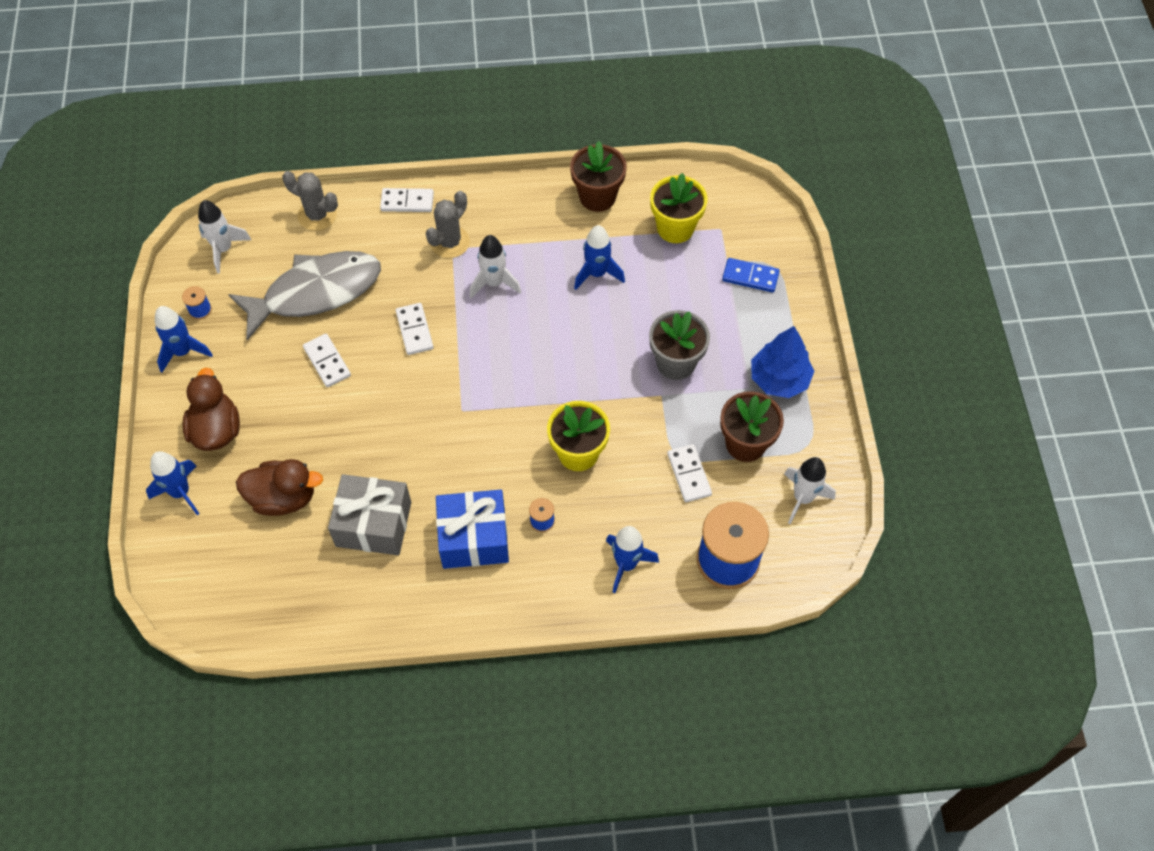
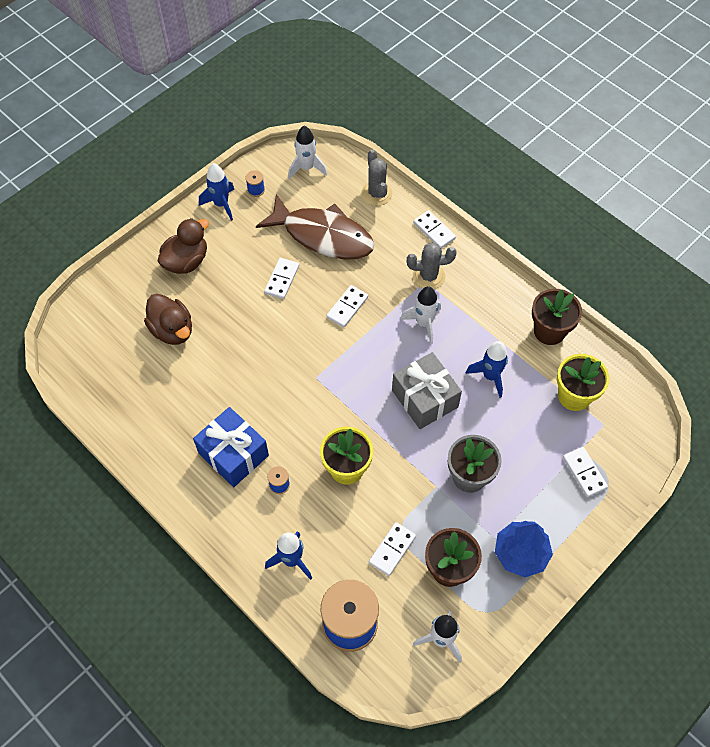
camera: 50 degrees right, 0 degrees up
blue rocket [146,451,199,515] -> none
grey fish [228,251,381,340] -> brown fish [256,194,374,260]
grey gift [328,474,411,555] -> grey gift moved to [392,352,462,429]
blue domino [722,258,780,292] -> white domino [563,447,608,497]

